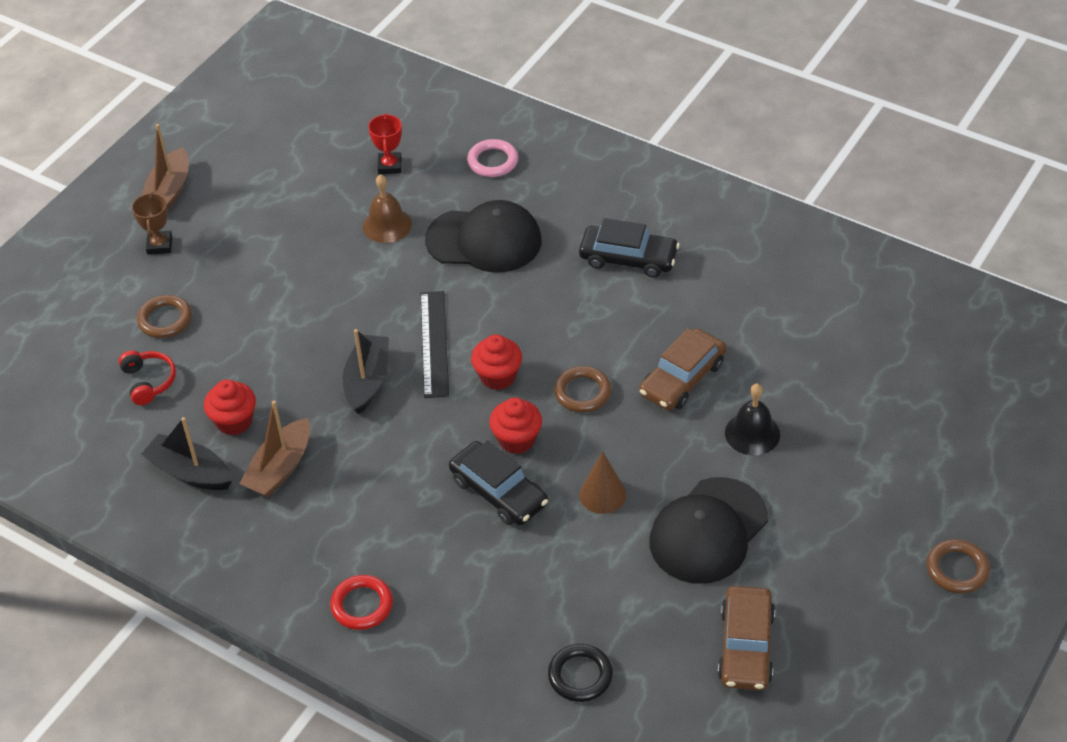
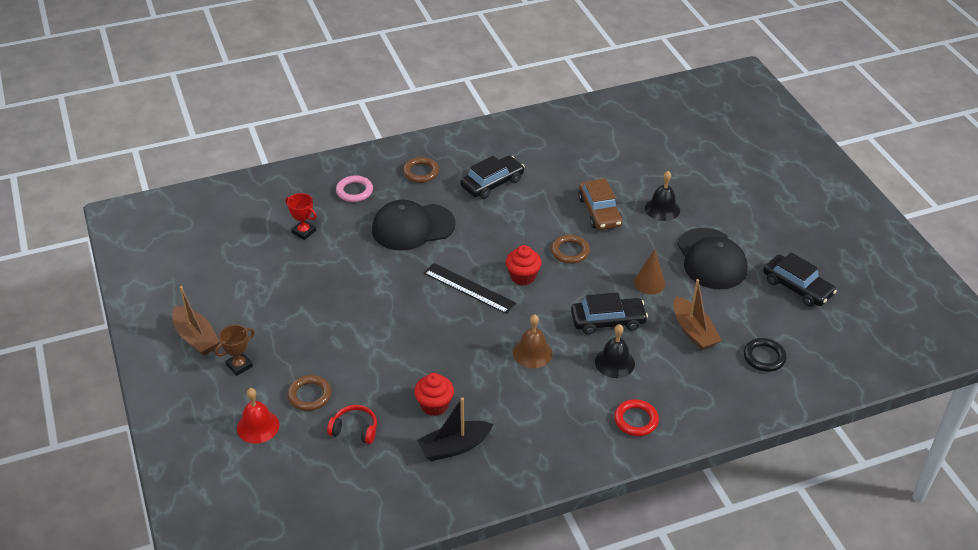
camera: 55 degrees left, 5 degrees down
brown trophy [132,192,172,255] -> brown trophy turned 75 degrees counterclockwise [215,325,254,376]
brown boat [239,401,310,497] -> brown boat moved to [674,279,722,351]
black boat [343,329,389,415] -> none
brown bell [363,174,412,243] -> brown bell moved to [513,314,553,368]
black cap [425,200,542,273] -> black cap turned 150 degrees counterclockwise [372,200,456,251]
red cupcake [489,398,542,454] -> none
brown car [718,586,775,690] -> black car [763,252,837,307]
brown ring [927,539,990,593] -> brown ring moved to [403,157,439,183]
none -> red bell [237,388,279,444]
none -> black bell [595,324,635,378]

